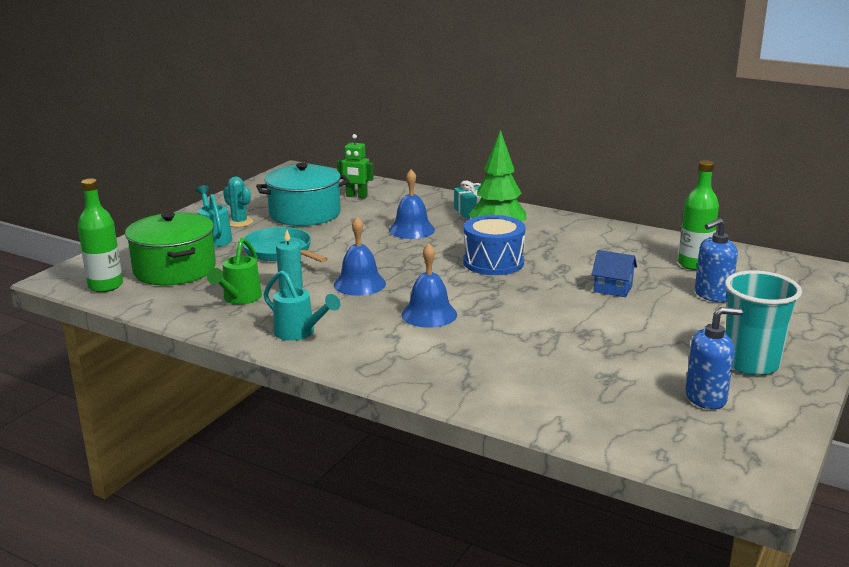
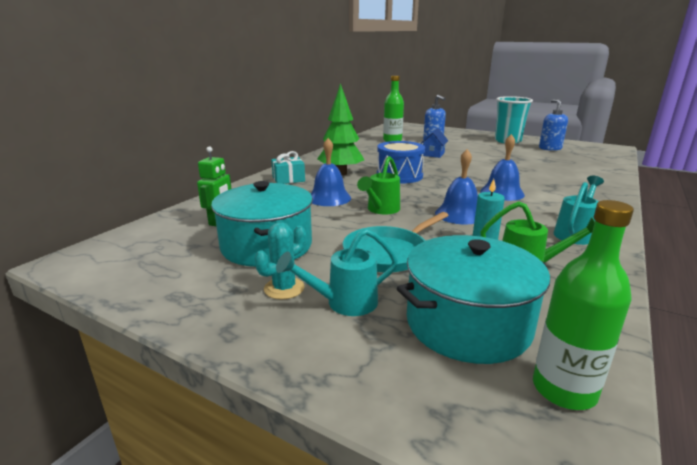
camera: 90 degrees left, 0 degrees up
green pot [125,212,216,285] -> turquoise pot [397,235,550,364]
none -> green watering can [357,156,400,214]

